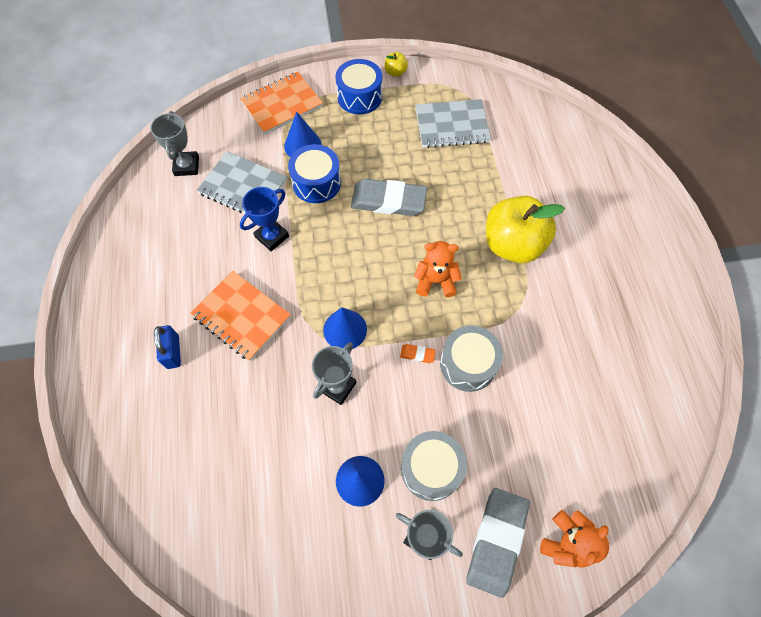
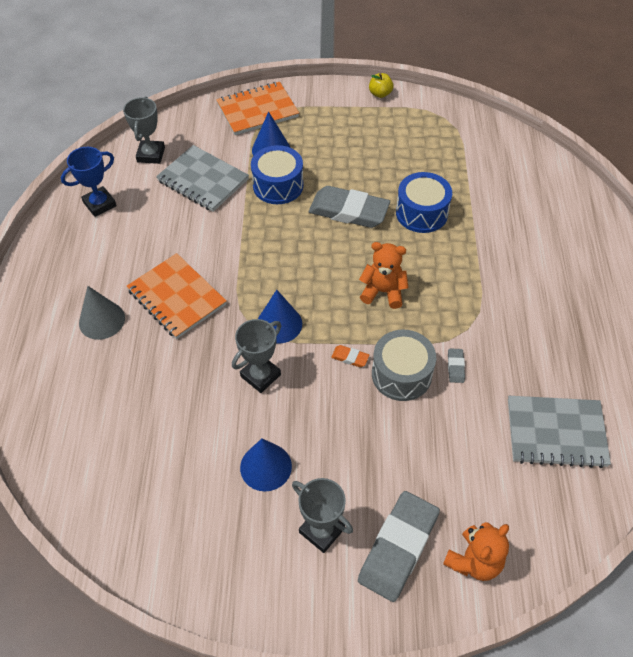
camera: 10 degrees right, 10 degrees down
blue padlock [154,325,181,369] -> grey cone [79,286,125,340]
blue trophy [240,187,289,251] -> blue trophy moved to [61,147,117,217]
blue drum [335,59,382,114] -> blue drum moved to [396,172,452,233]
grey drum [401,431,467,501] -> none
grey notebook [415,99,491,148] -> grey notebook moved to [508,396,611,468]
yellow apple [486,196,565,263] -> none
none -> grey eraser [448,349,465,383]

